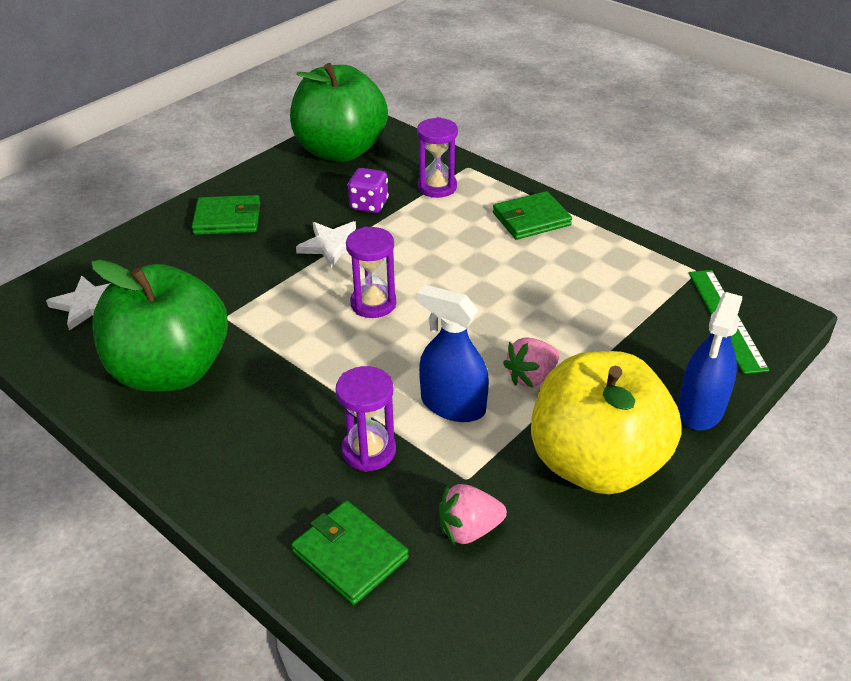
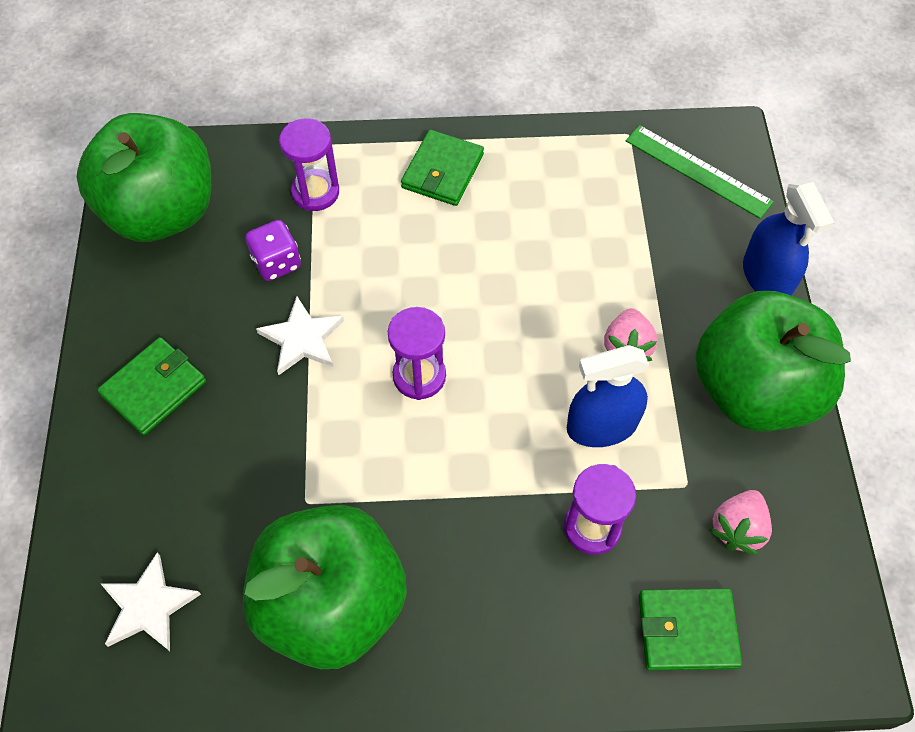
camera: 45 degrees left, 20 degrees up
yellow apple [531,351,682,494] -> green apple [695,291,851,432]

